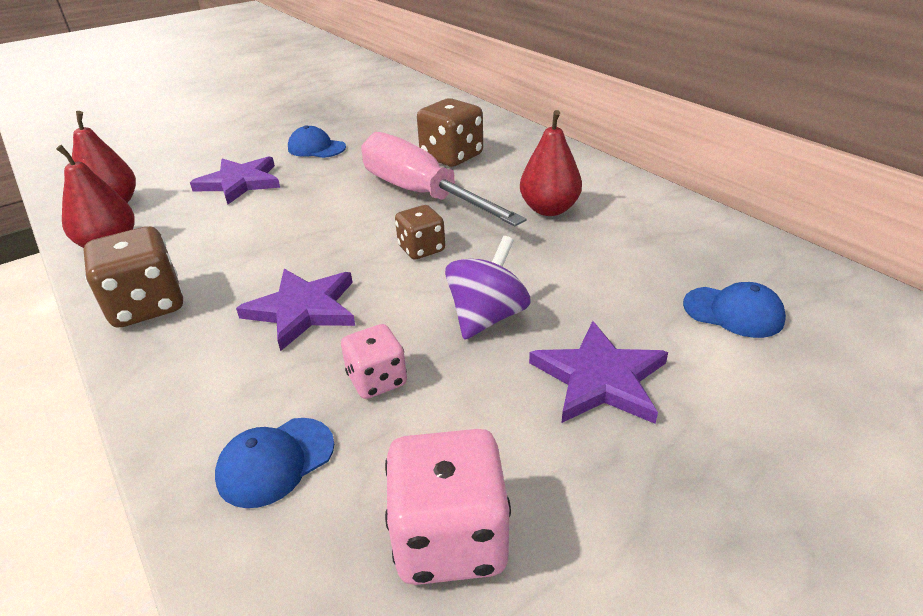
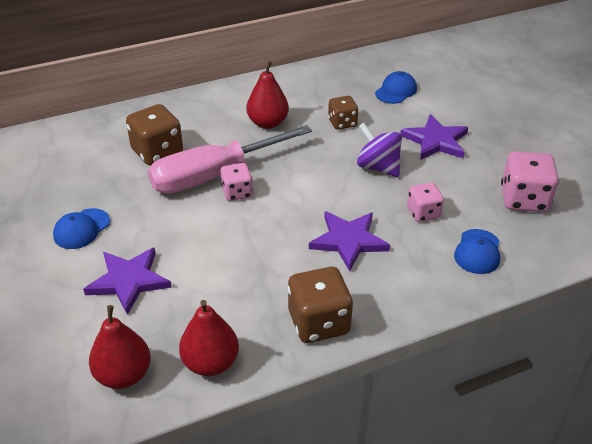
camera: 80 degrees left, 5 degrees up
blue cap [215,418,334,508] -> blue cap turned 45 degrees clockwise [454,229,500,274]
brown dice [395,205,445,259] -> brown dice moved to [328,96,358,130]
none -> pink dice [220,163,253,201]

